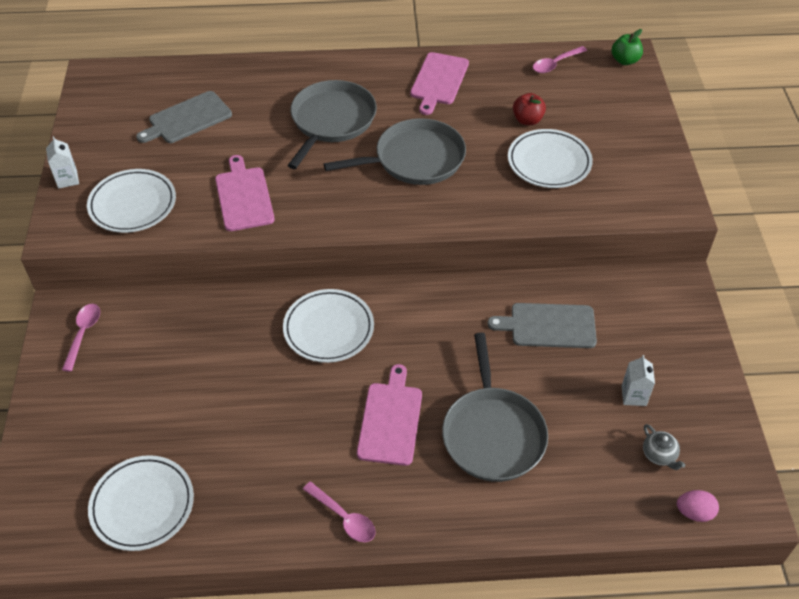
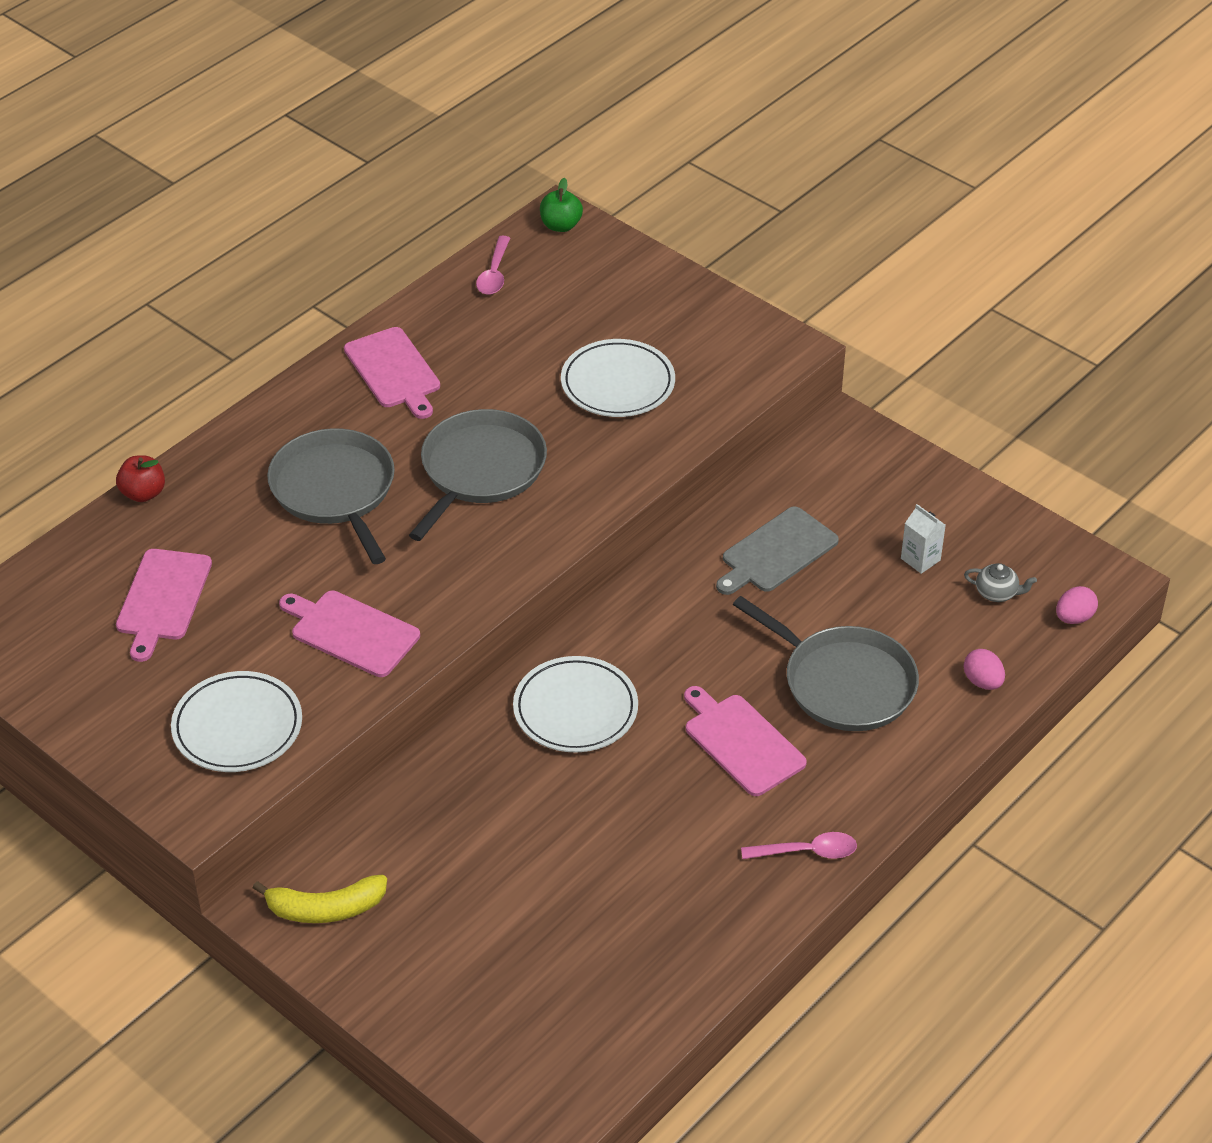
camera: 45 degrees left, 5 degrees down
white carton [46,136,79,189] -> none
pink spoon [62,304,100,372] -> yellow banana [253,875,387,923]
white plate [88,455,194,551] -> none
grey cutting board [136,91,232,143] -> pink cutting board [116,549,212,662]
red apple [513,93,546,125] -> red apple moved to [116,455,165,502]
none -> pink egg [964,649,1005,690]

